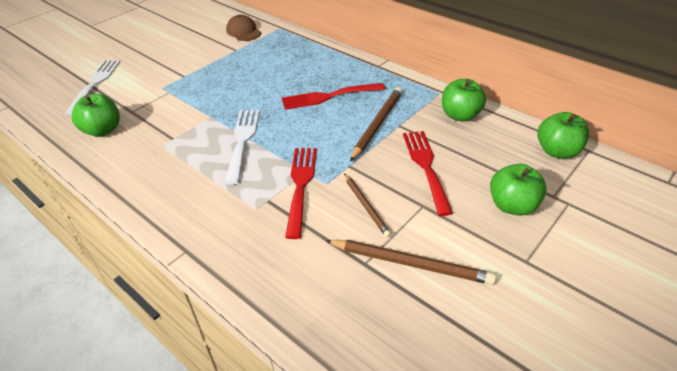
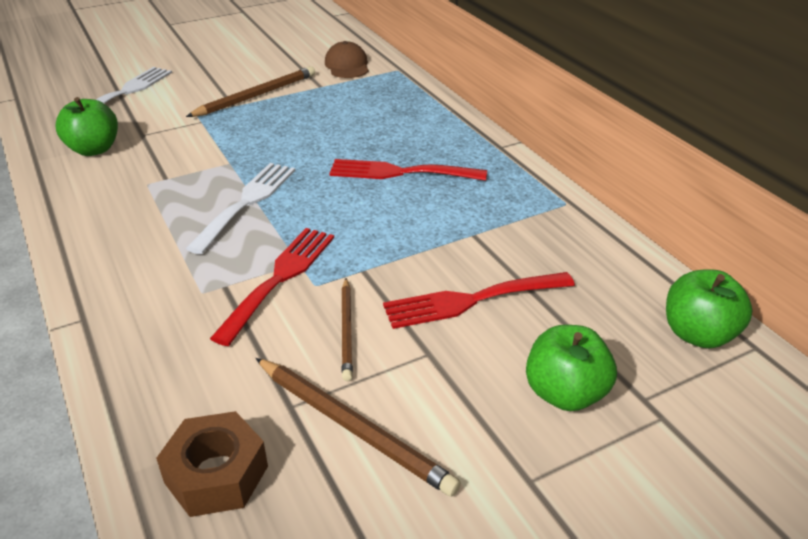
camera: 20 degrees right, 5 degrees down
brown pencil [350,87,402,162] -> brown pencil moved to [186,66,315,117]
red fork [403,131,453,216] -> red fork turned 120 degrees counterclockwise [383,272,575,329]
green apple [442,79,486,122] -> none
none -> brown nut [156,411,268,517]

